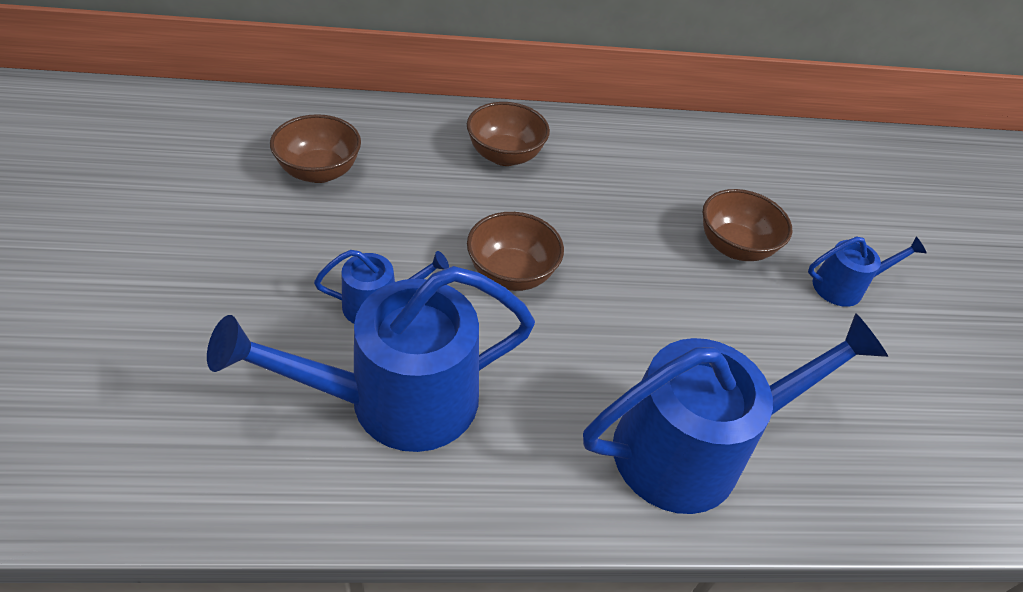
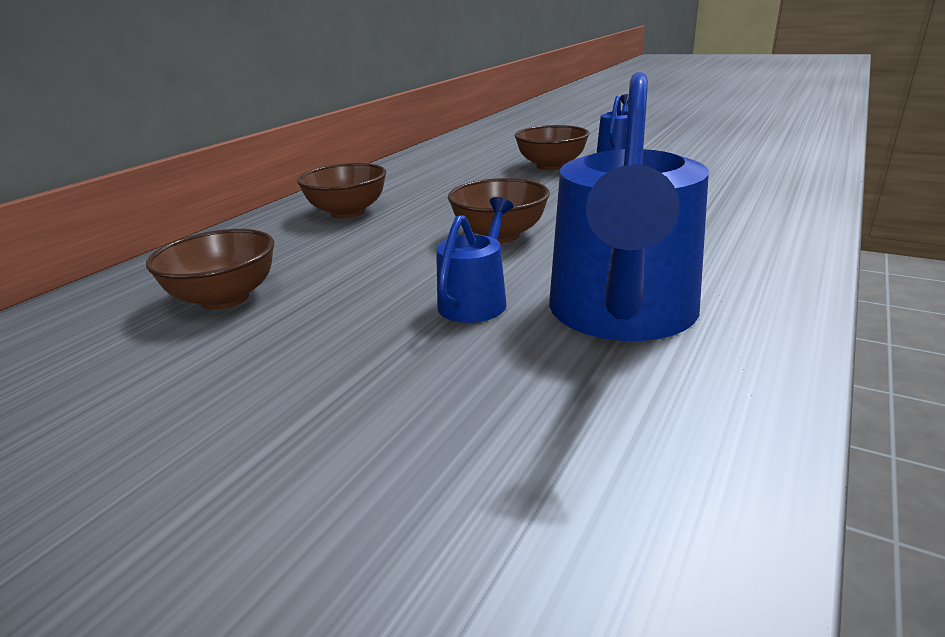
camera: 50 degrees left, 20 degrees down
blue watering can [583,313,888,514] -> none

